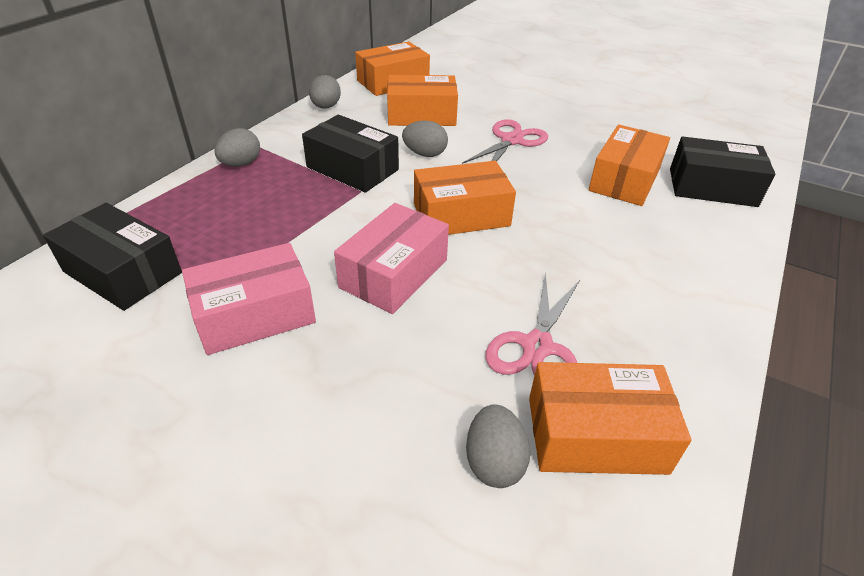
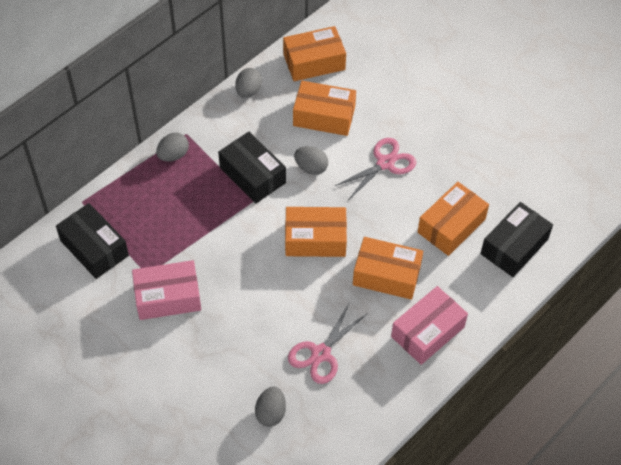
camera: 15 degrees right, 15 degrees up
pink box [334,203,449,314] -> pink box moved to [391,286,468,365]
orange box [529,362,691,475] -> orange box moved to [353,237,423,300]
black box [670,136,775,207] -> black box turned 75 degrees counterclockwise [480,202,553,277]

